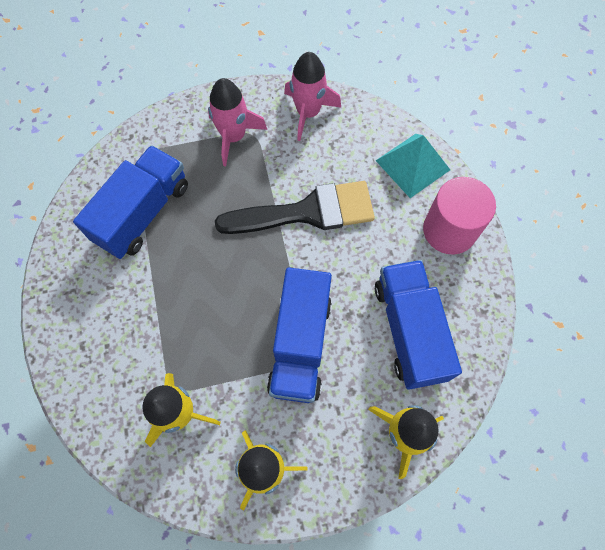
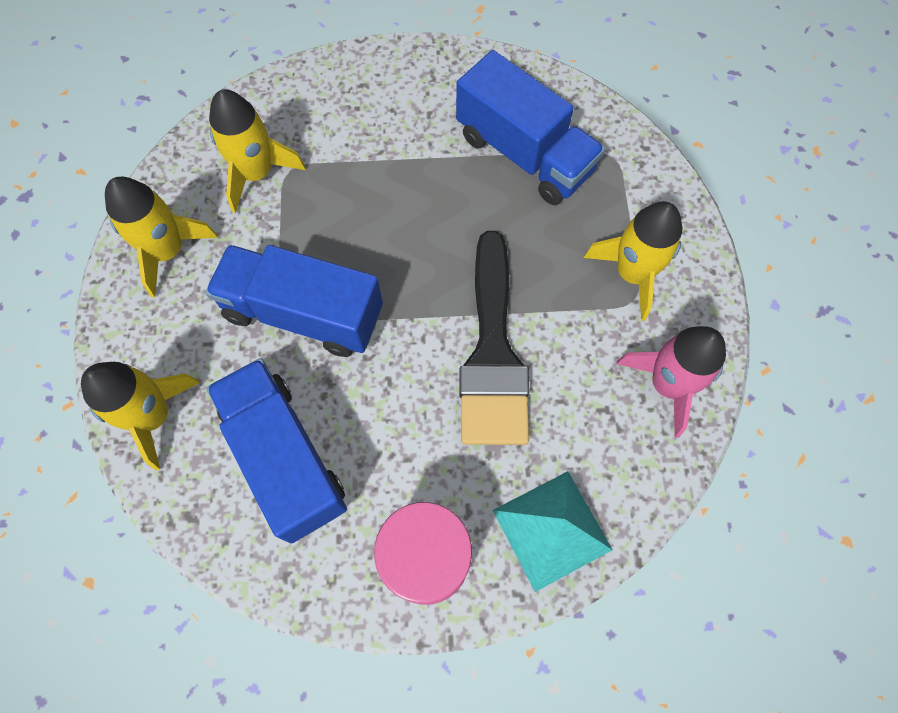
camera: 100 degrees right, 0 degrees up
pink rocket [208,78,267,166] -> yellow rocket [584,201,682,321]
blue truck [375,260,462,390] -> blue truck turned 120 degrees counterclockwise [206,358,347,544]

